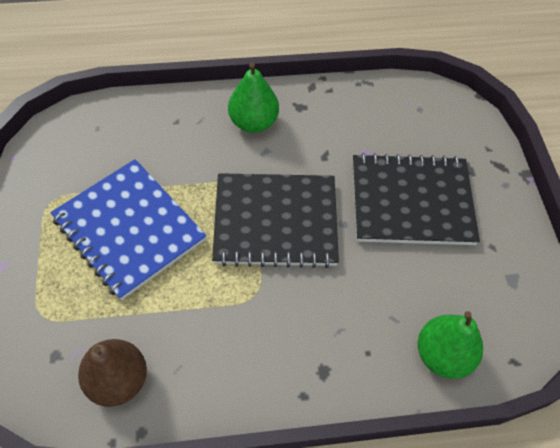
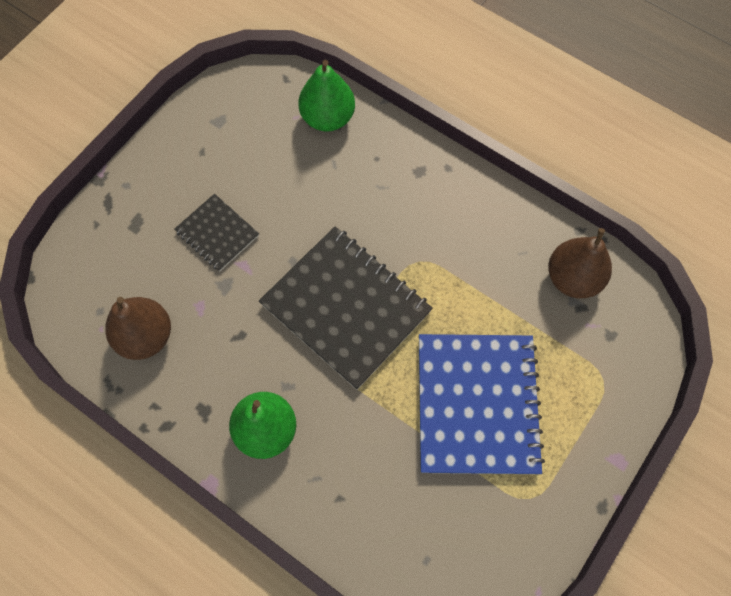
camera: 135 degrees left, 10 degrees up
black notebook [353,153,480,245] -> black notebook [175,194,259,271], size x0.51
none -> brown pear [105,297,171,360]

